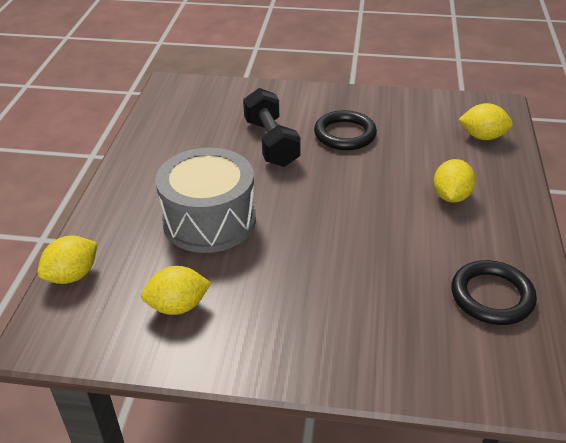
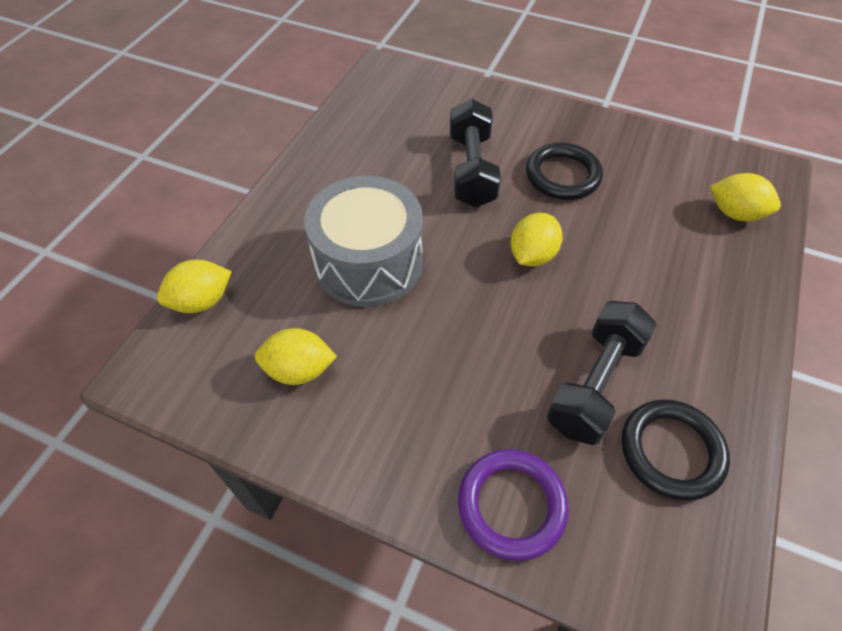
camera: 15 degrees right, 15 degrees up
yellow lemon [433,159,476,203] -> yellow lemon moved to [510,213,563,266]
none -> purple ring [458,449,569,561]
none -> black dumbbell [547,301,657,445]

